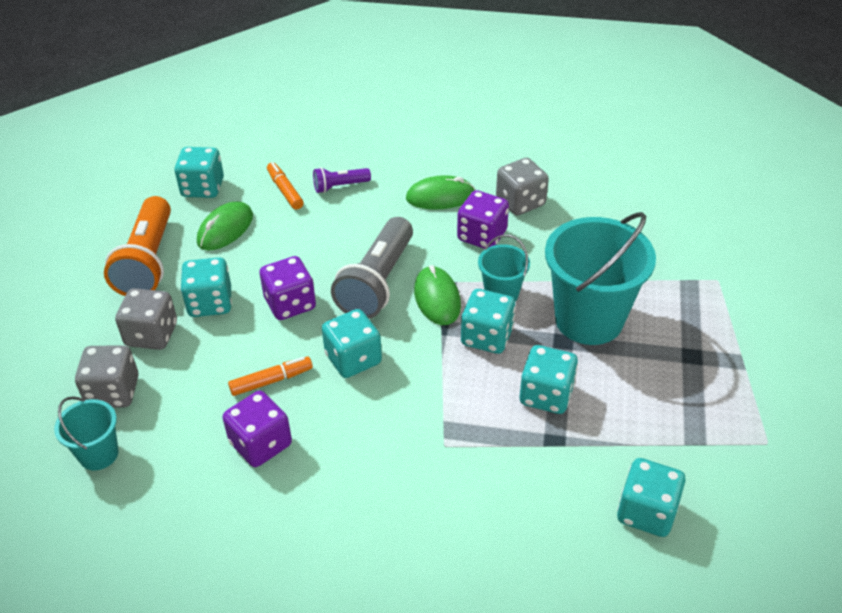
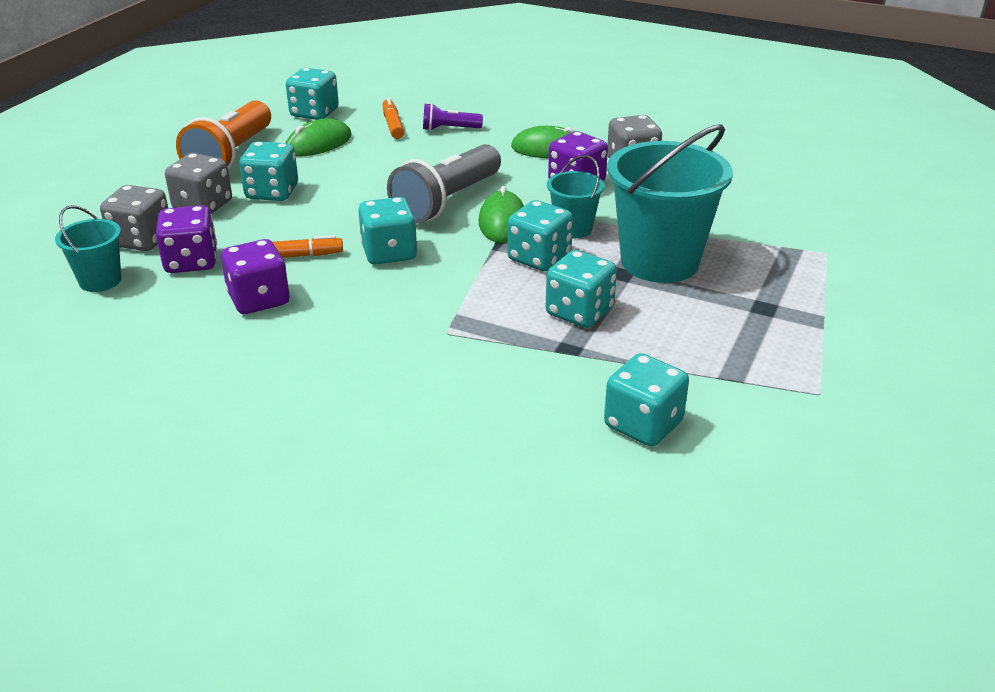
camera: 15 degrees right, 10 degrees down
purple dice [260,256,316,320] -> purple dice moved to [156,205,217,273]

